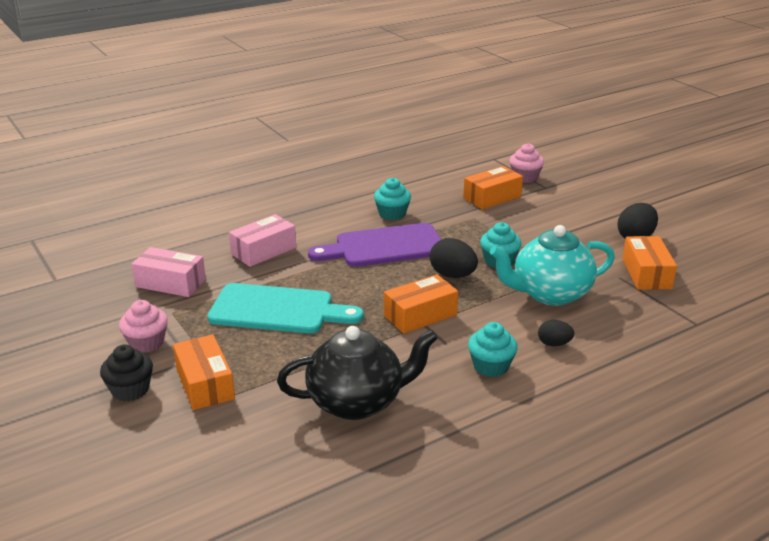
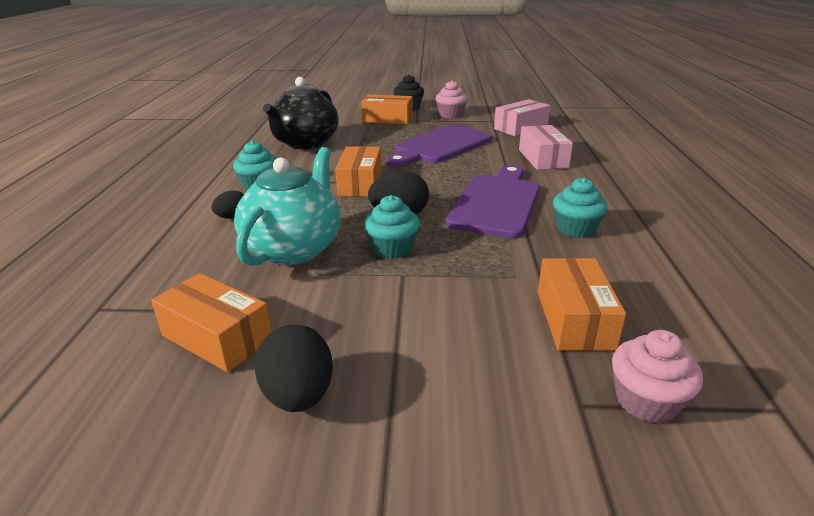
camera: 125 degrees right, 0 degrees up
turquoise cutting board [207,283,364,333] -> purple cutting board [386,125,492,167]

